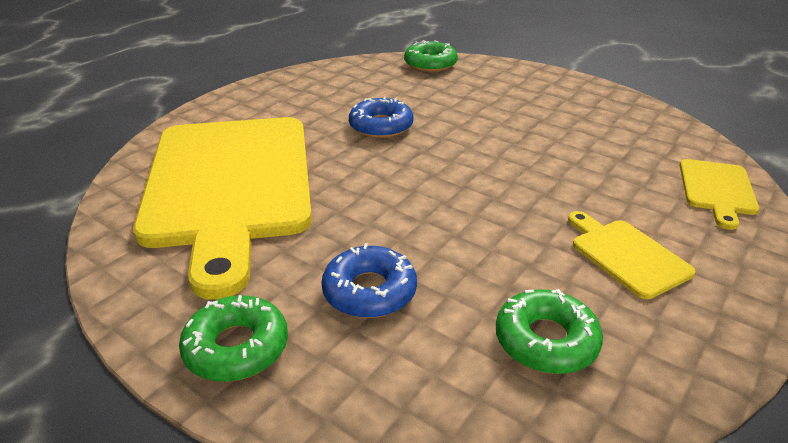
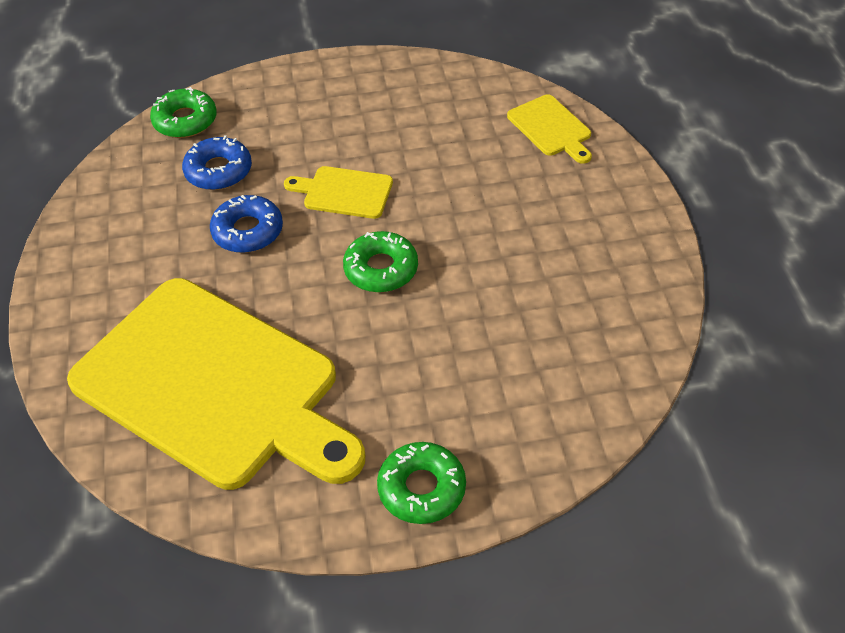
camera: 45 degrees left, 15 degrees up
blue donut [322,243,417,318] -> blue donut moved to [182,135,252,190]
green donut [496,289,603,374] -> green donut moved to [343,231,418,292]
yellow cutting board [568,211,696,299] -> yellow cutting board moved to [284,166,393,219]

